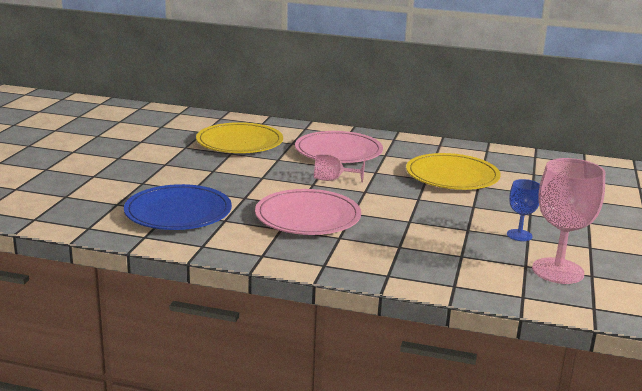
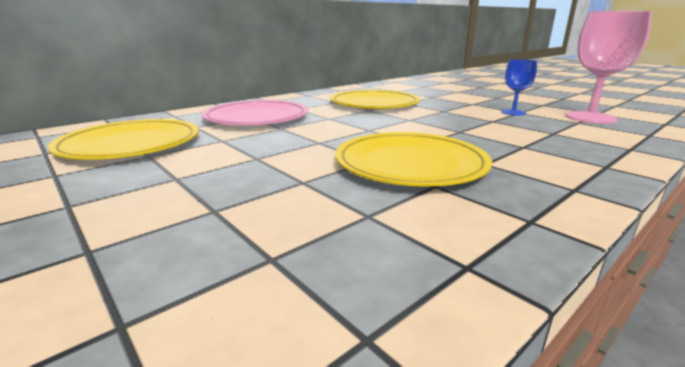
camera: 55 degrees left, 0 degrees up
blue plate [124,184,232,230] -> none
pink plate [255,189,361,235] -> yellow plate [335,132,492,187]
pink goblet [314,154,365,183] -> none

